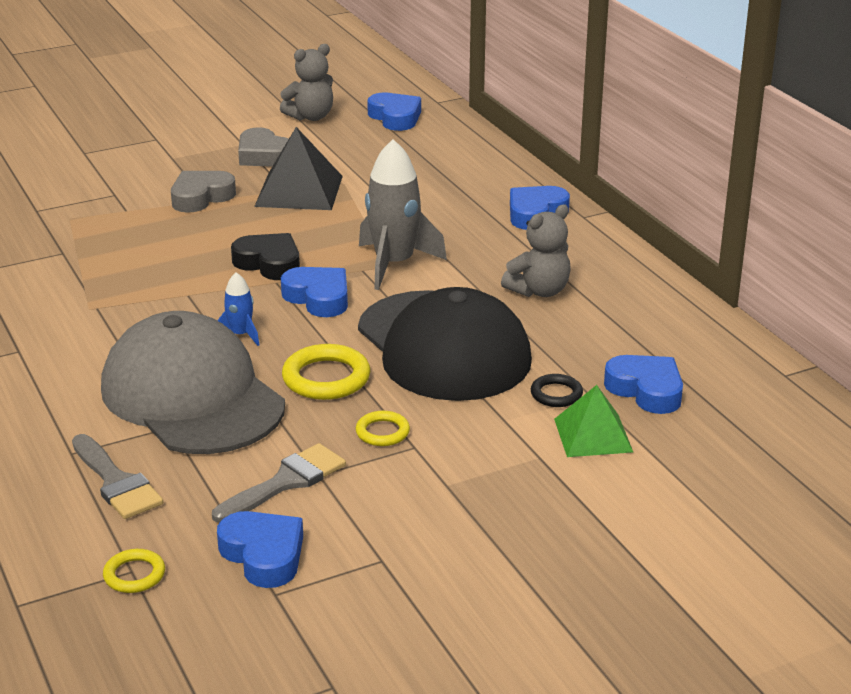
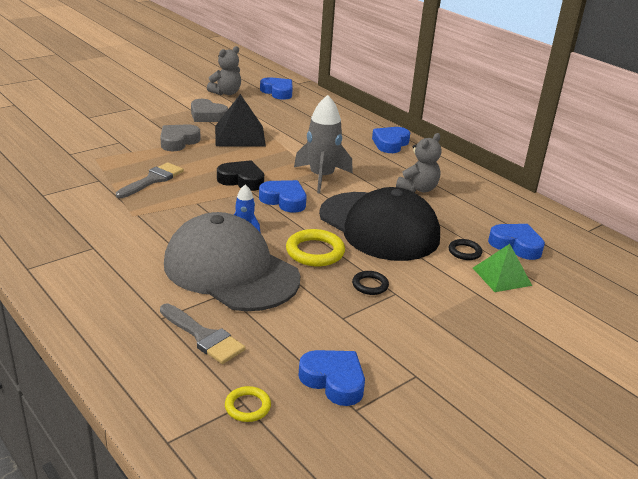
camera: 15 degrees left, 0 degrees up
grey brush [212,443,346,523] -> grey brush moved to [116,162,184,198]
yellow ring [356,411,410,446] -> black ring [352,271,389,295]

